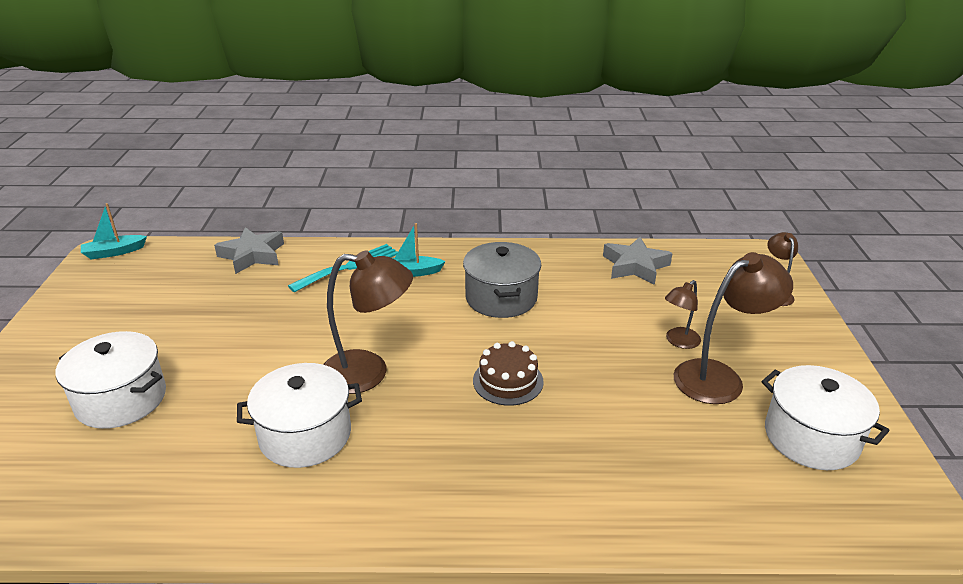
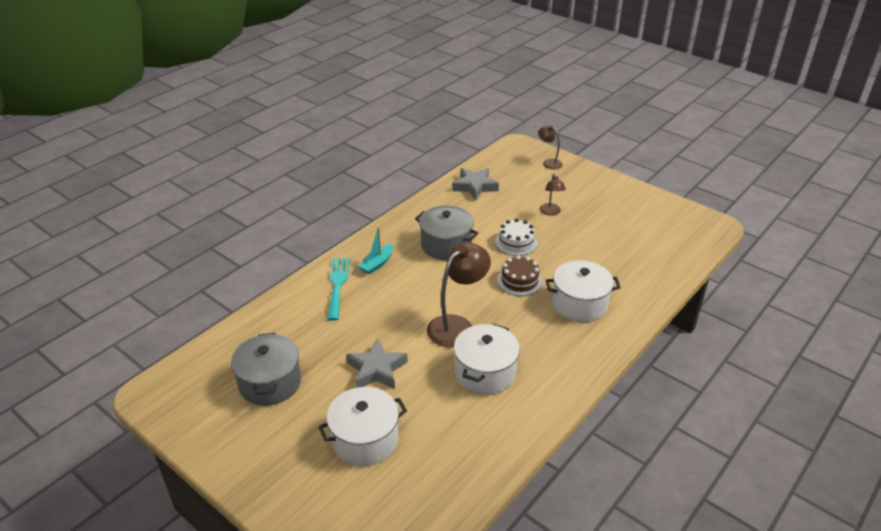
camera: 50 degrees left, 5 degrees up
turquoise boat [81,203,147,259] -> none
grey star [214,227,284,274] -> grey star moved to [346,338,408,389]
brown lamp [674,252,793,404] -> none
white pot [761,365,889,470] -> white pot moved to [546,260,621,322]
none -> grey pot [231,333,301,406]
none -> white cake [495,219,538,256]

